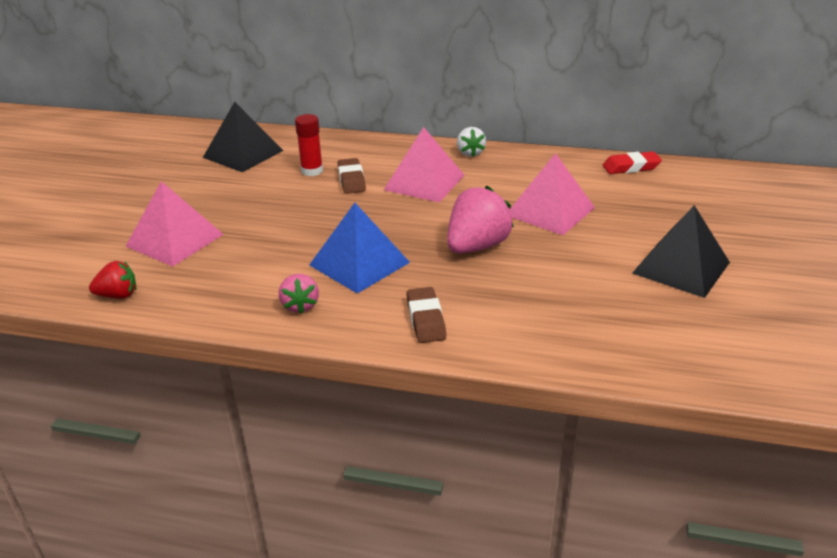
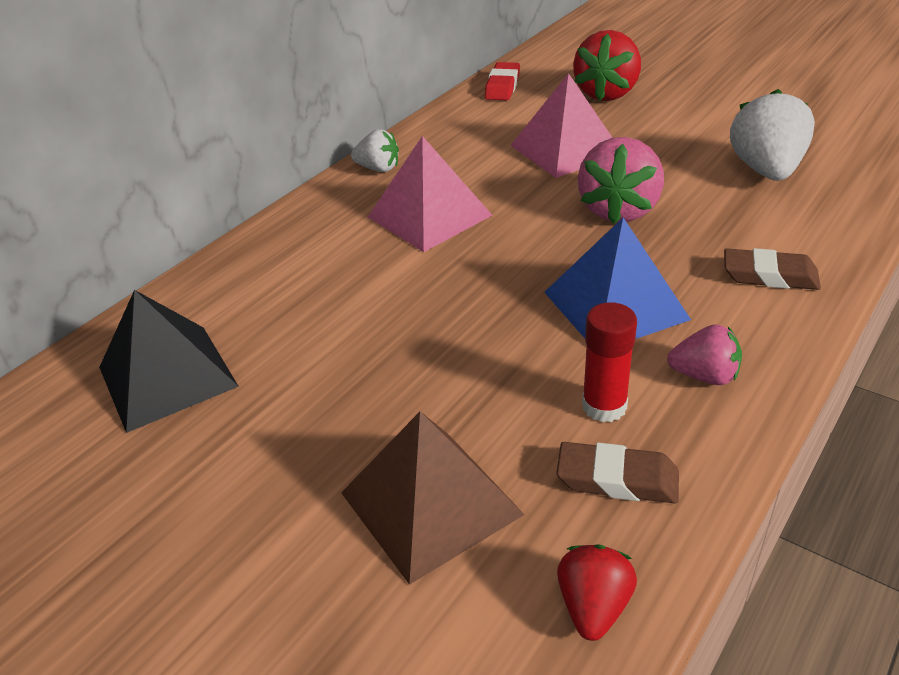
camera: 65 degrees left, 5 degrees up
pink pyramid [125,181,224,267] -> brown pyramid [341,411,525,585]
red glue stick [295,114,323,176] -> red glue stick moved to [582,302,637,422]
brown eraser [337,158,366,194] -> brown eraser moved to [556,442,679,504]
pink strawberry [447,186,514,254] -> pink strawberry turned 135 degrees counterclockwise [578,137,664,224]
black pyramid [632,205,730,298] -> none
none -> red strawberry [573,30,641,101]
none -> white strawberry [730,89,815,181]

